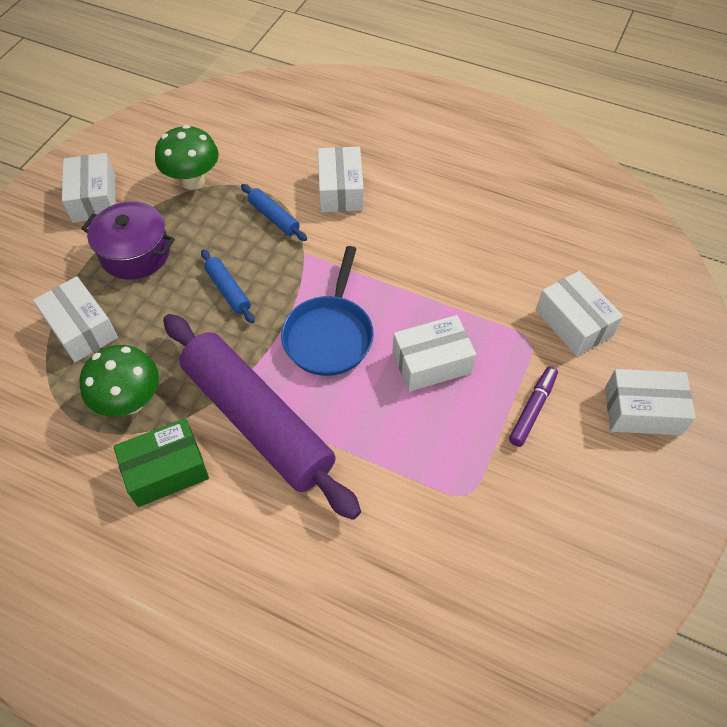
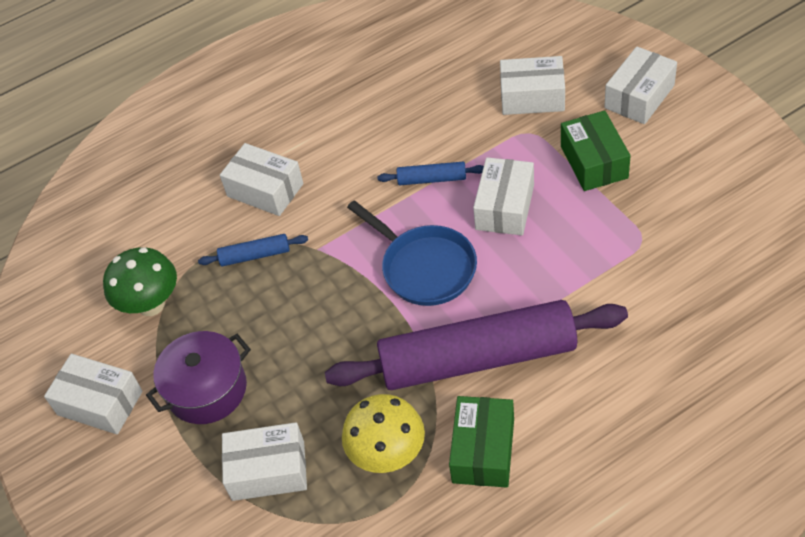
camera: 50 degrees left, 5 degrees down
green mushroom [80,345,159,416] -> yellow mushroom [342,394,425,473]
blue rolling pin [201,250,255,323] -> blue rolling pin moved to [377,162,484,185]
purple marker [509,366,558,447] -> green box [561,111,631,191]

